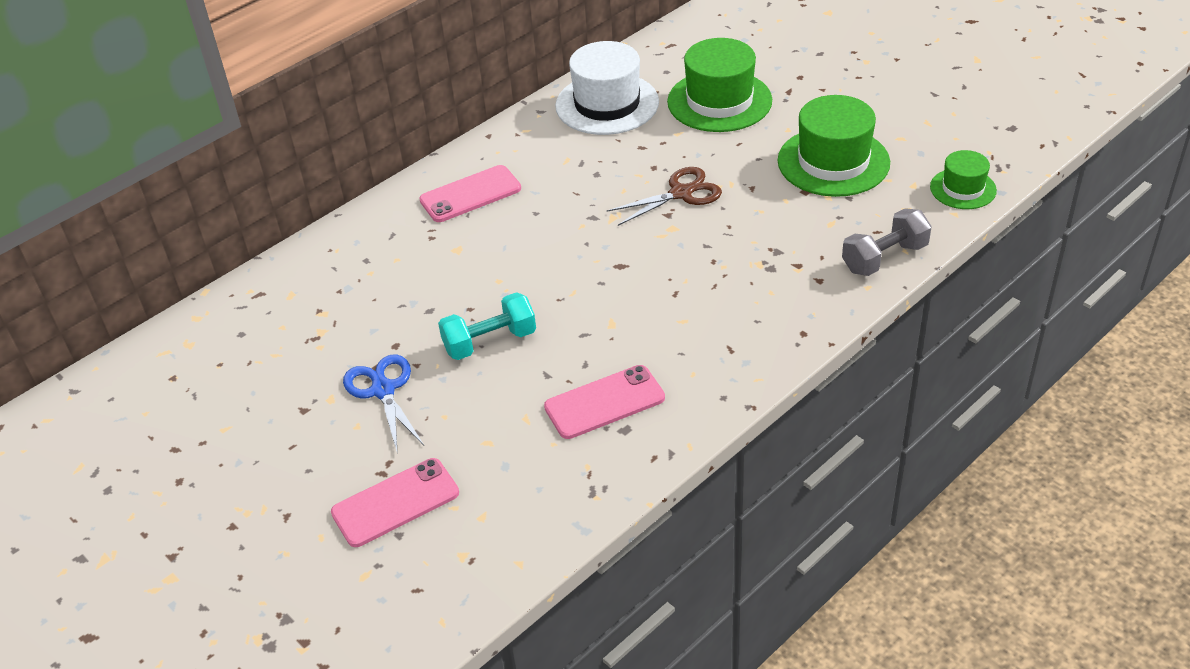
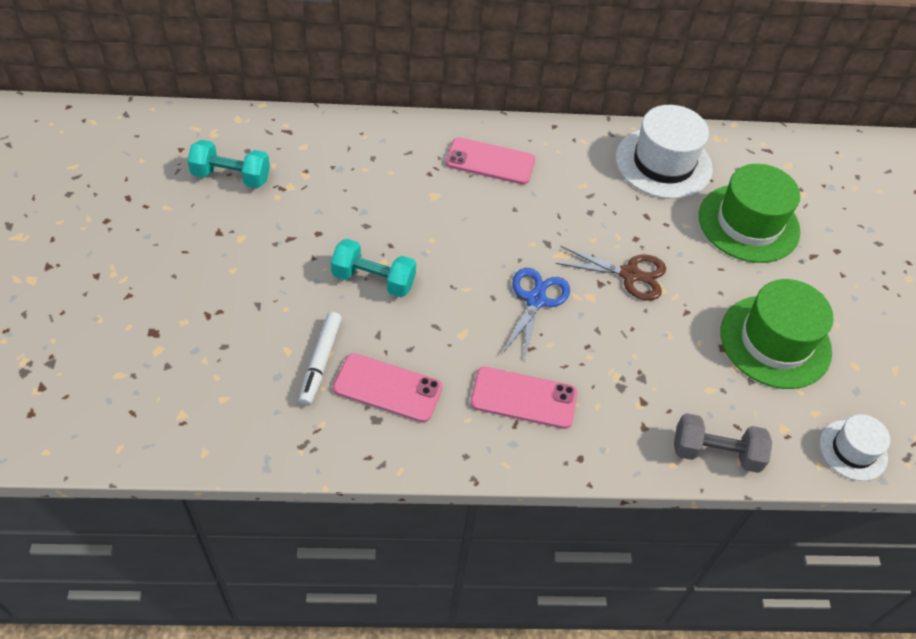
camera: 35 degrees right, 10 degrees up
pink phone [331,458,459,547] -> pink phone moved to [470,367,577,429]
blue scissors [343,355,424,454] -> blue scissors moved to [502,268,570,362]
green hat [930,150,997,209] -> white hat [820,414,890,481]
none -> turquoise dumbbell [187,140,270,188]
none -> white marker [298,312,342,406]

